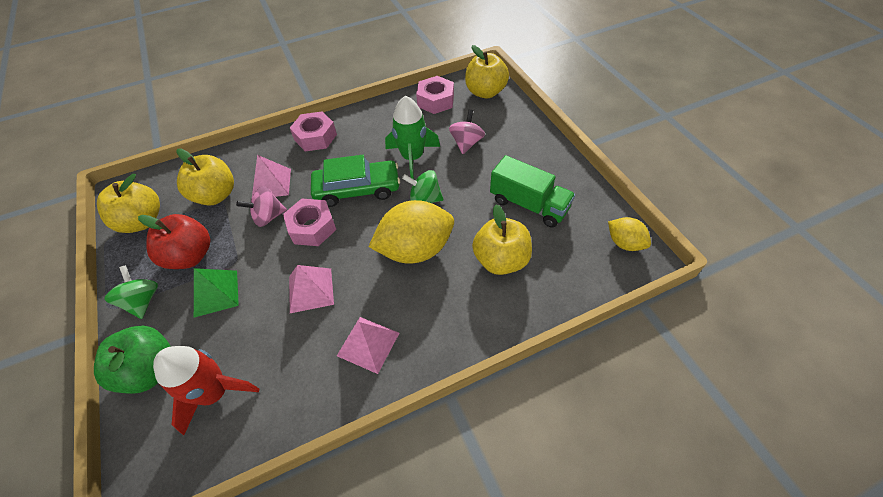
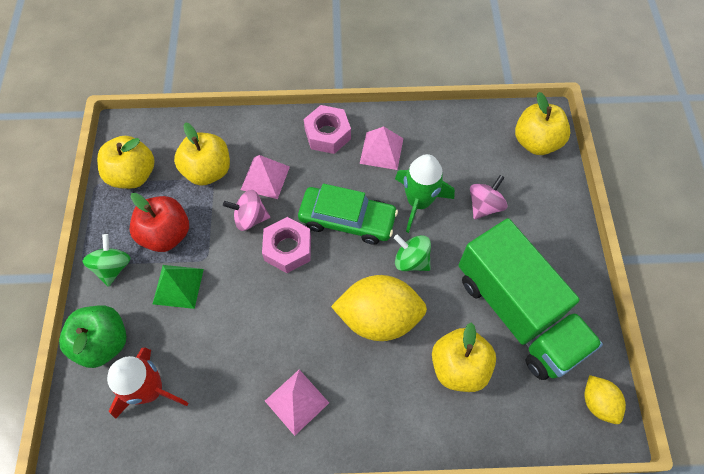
camera: 20 degrees right, 10 degrees up
pink pyramid [289,265,334,313] -> pink pyramid moved to [360,126,403,170]
pink nut [416,76,454,114] -> none
green truck [490,155,575,228] -> green truck [458,218,603,380], size x1.63

